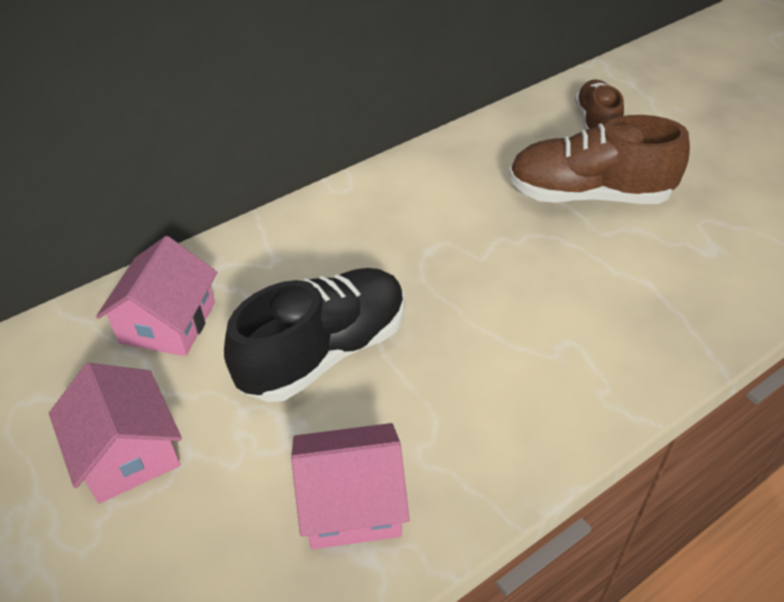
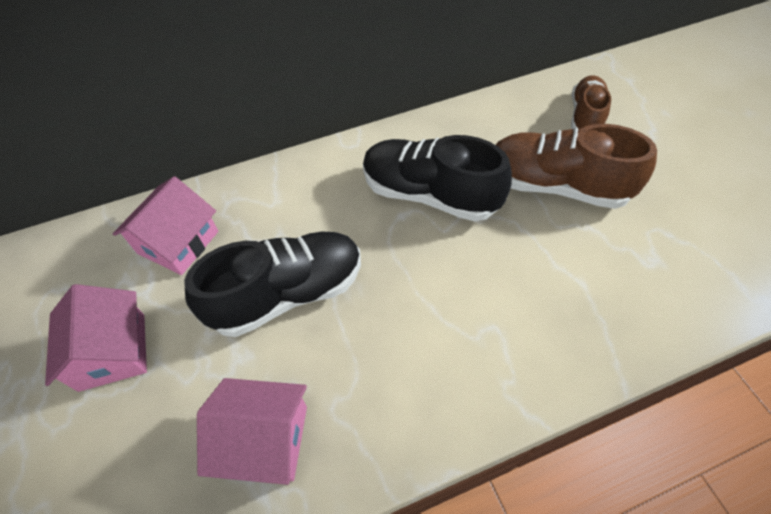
camera: 15 degrees right, 10 degrees up
none -> black shoe [363,135,512,222]

